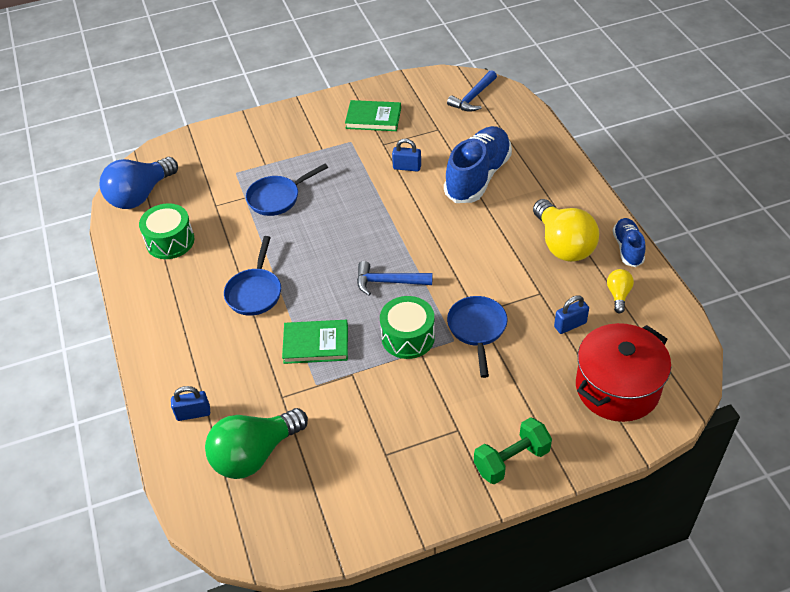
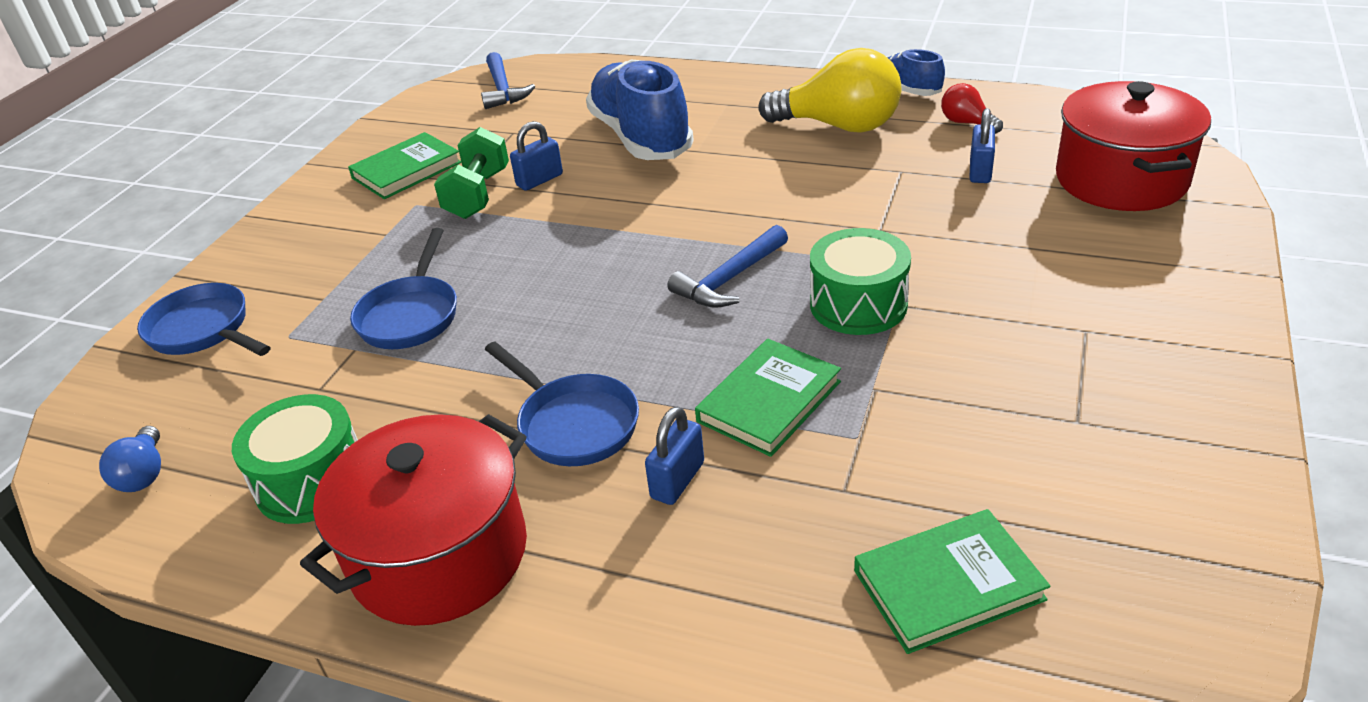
camera: 50 degrees left, 10 degrees down
blue light bulb [100,157,178,209] -> blue light bulb [99,426,161,492], size x0.47
blue padlock [171,386,210,421] -> blue padlock moved to [645,406,704,505]
green light bulb [205,408,308,479] -> green book [854,509,1051,654]
blue pan [447,296,507,378] -> blue pan moved to [137,283,271,356]
green dumbbell [474,417,552,484] -> green dumbbell moved to [434,127,509,219]
yellow light bulb [607,269,634,313] -> red light bulb [941,83,1003,134]
none -> red pot [300,414,527,626]

